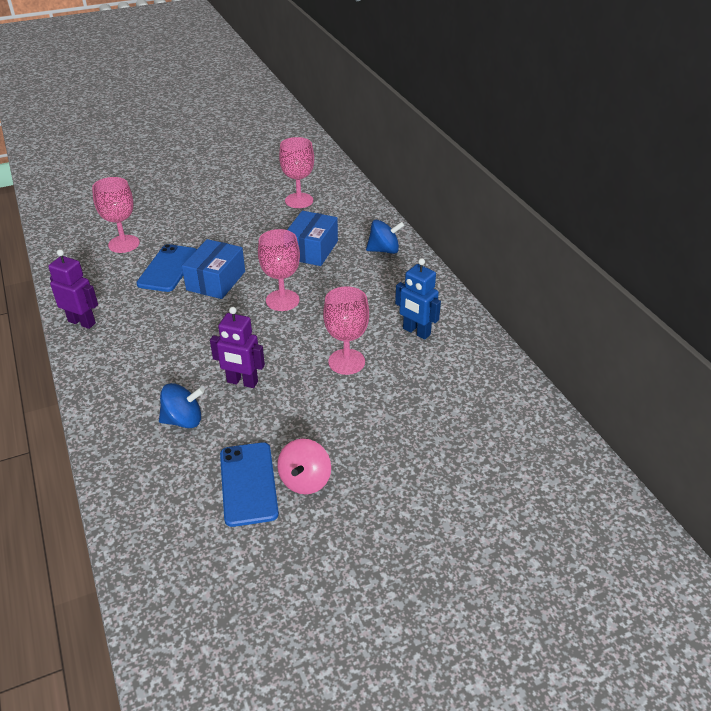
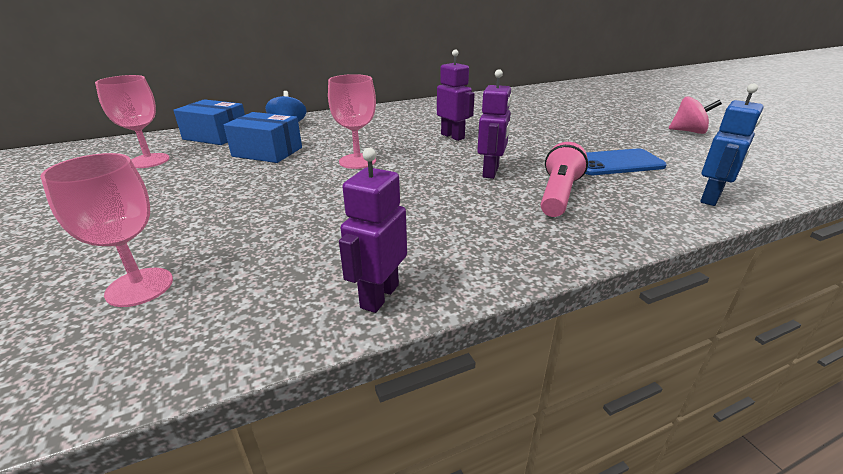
camera: 90 degrees left, 10 degrees down
blue phone [136,244,197,292] -> none
blue spinning top [159,383,204,428] -> pink flashlight [541,142,588,217]
blue box [182,239,245,299] -> blue box moved to [173,99,245,145]
pink spinning top [277,439,331,494] -> pink spinning top moved to [669,96,722,134]
pink goblet [323,286,369,375] -> purple robot [437,49,475,141]
blue robot [395,258,441,340] -> blue robot moved to [700,84,763,206]

